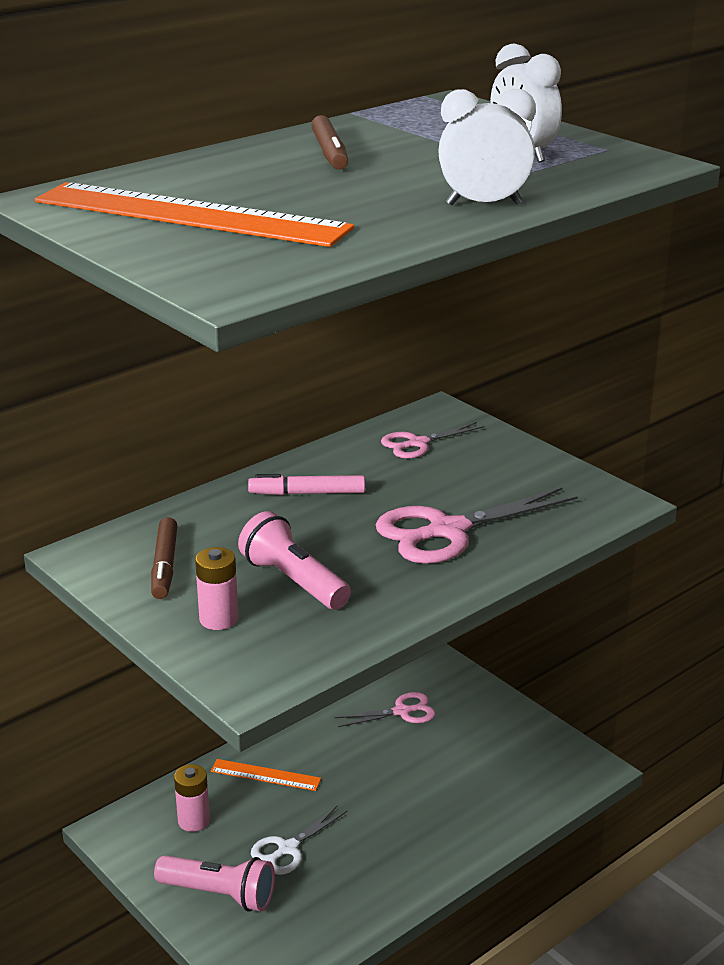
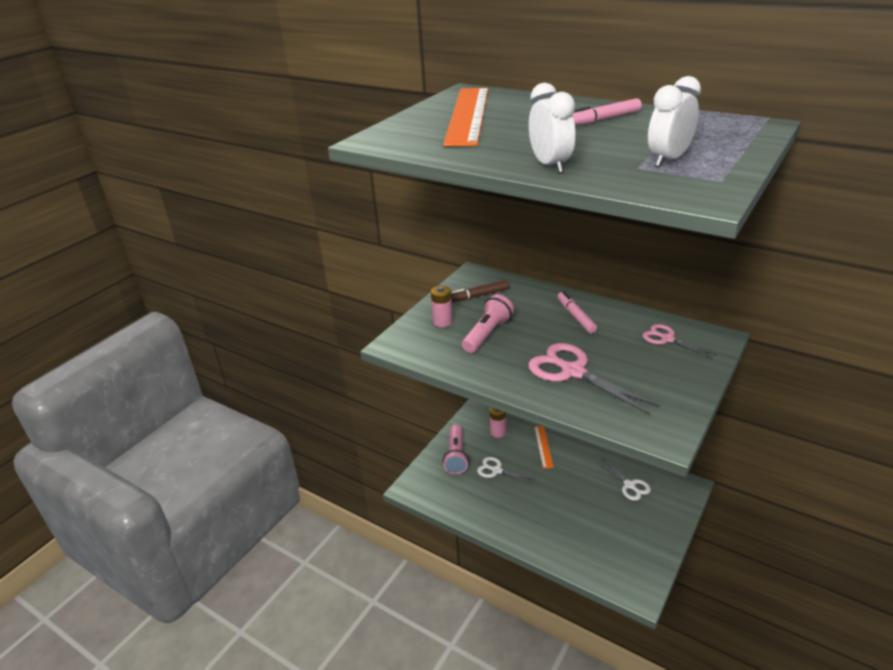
camera: 75 degrees right, 5 degrees up
brown marker [311,115,348,170] -> pink marker [572,98,642,125]
pink scissors [335,692,436,727] -> white scissors [598,458,651,501]

